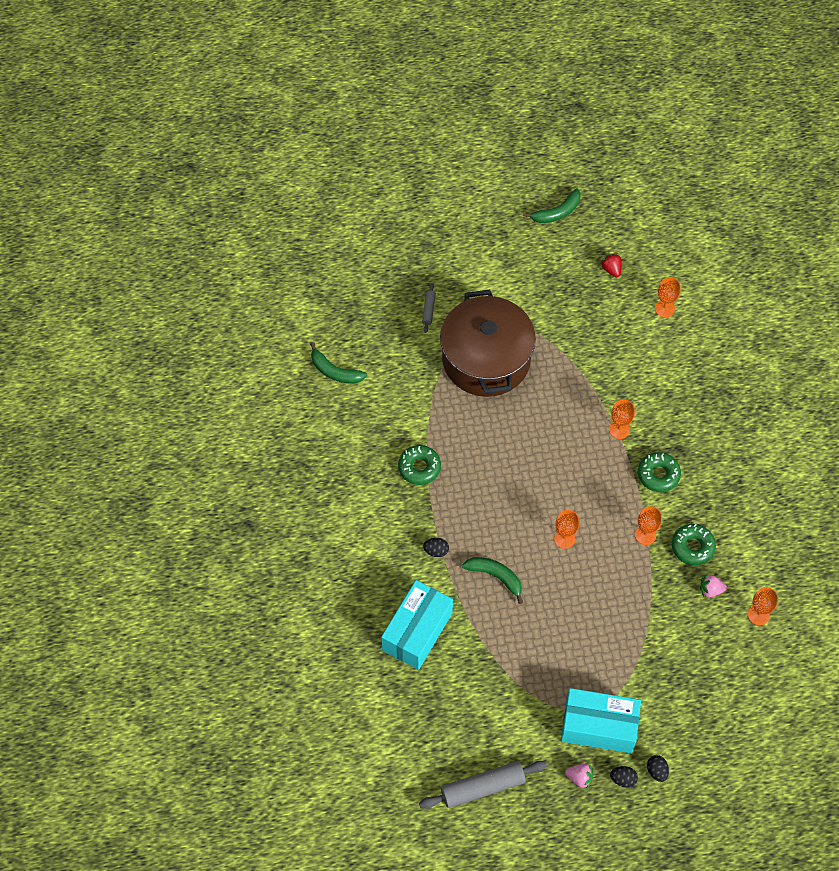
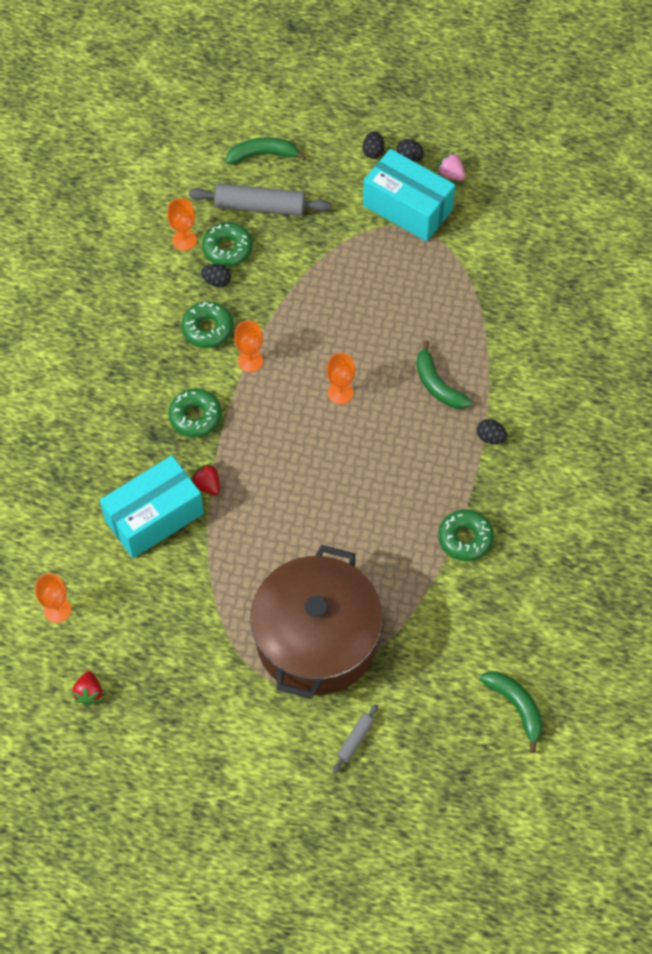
camera: 155 degrees left, 0 degrees up
turquoise box [381,580,453,670] -> turquoise box moved to [100,456,204,558]
grey rolling pin [419,761,547,809] -> grey rolling pin moved to [189,184,331,216]
green banana [523,189,581,223] -> green banana moved to [226,137,306,165]
orange goblet [609,400,635,439] -> red strawberry [191,463,220,495]
pink strawberry [700,574,727,597] -> black egg [201,264,231,287]
none -> green donut [202,222,253,267]

